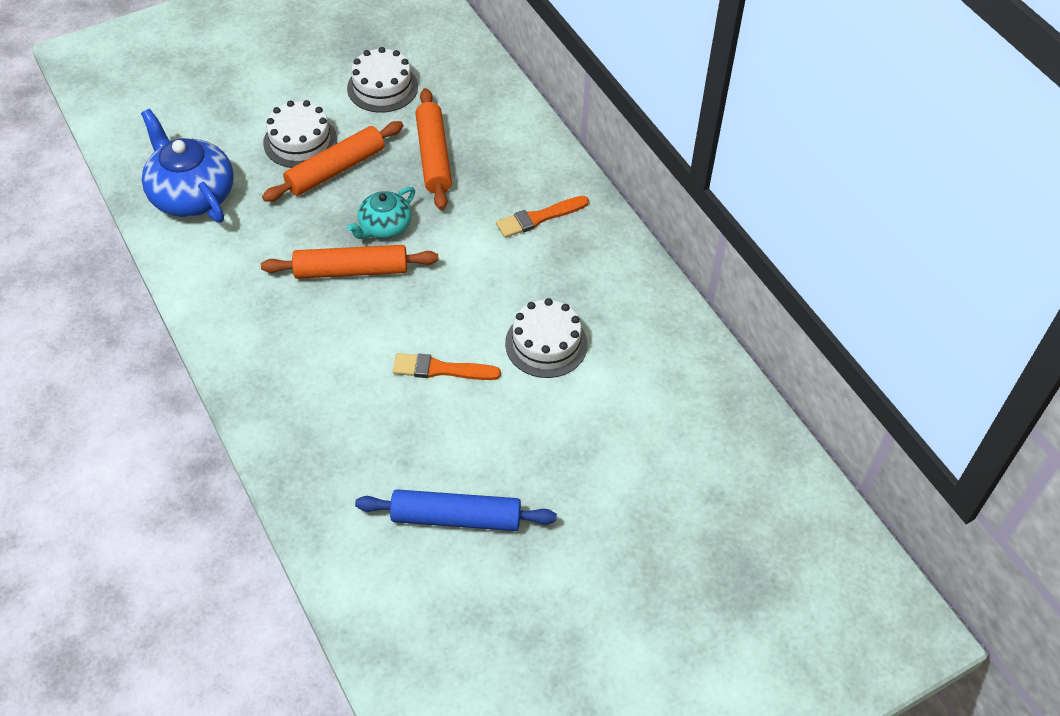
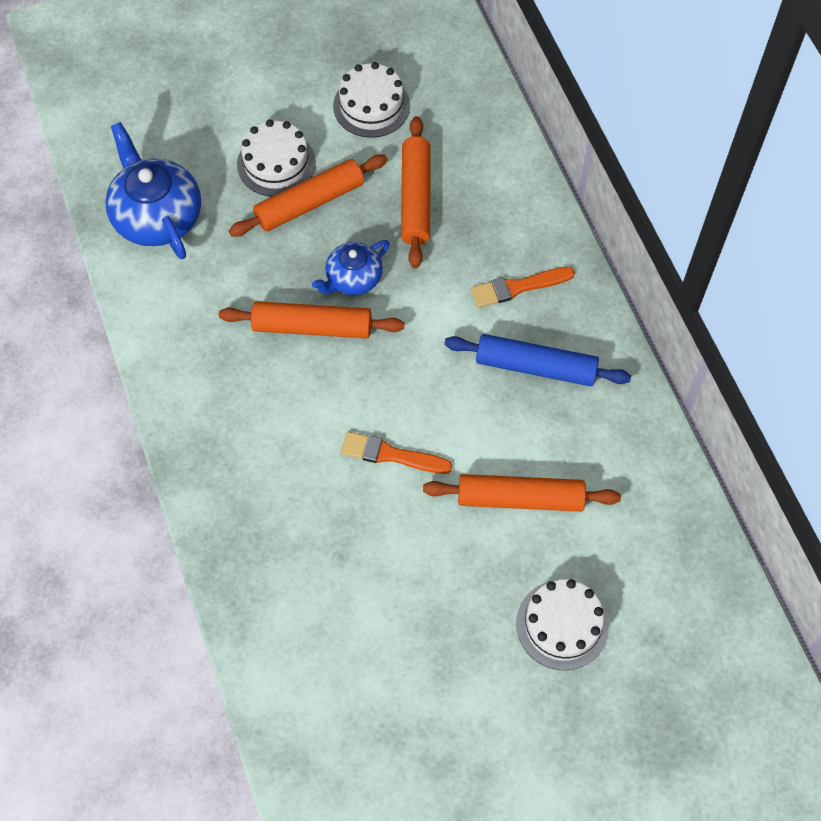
camera: 10 degrees right, 10 degrees up
turquoise teapot [347,187,415,239] -> blue teapot [312,240,390,295]
blue rolling pin [355,489,557,531] -> blue rolling pin moved to [444,334,631,386]
white cake [505,298,587,378] -> white cake moved to [516,579,609,670]
none -> orange rolling pin [423,474,621,512]

